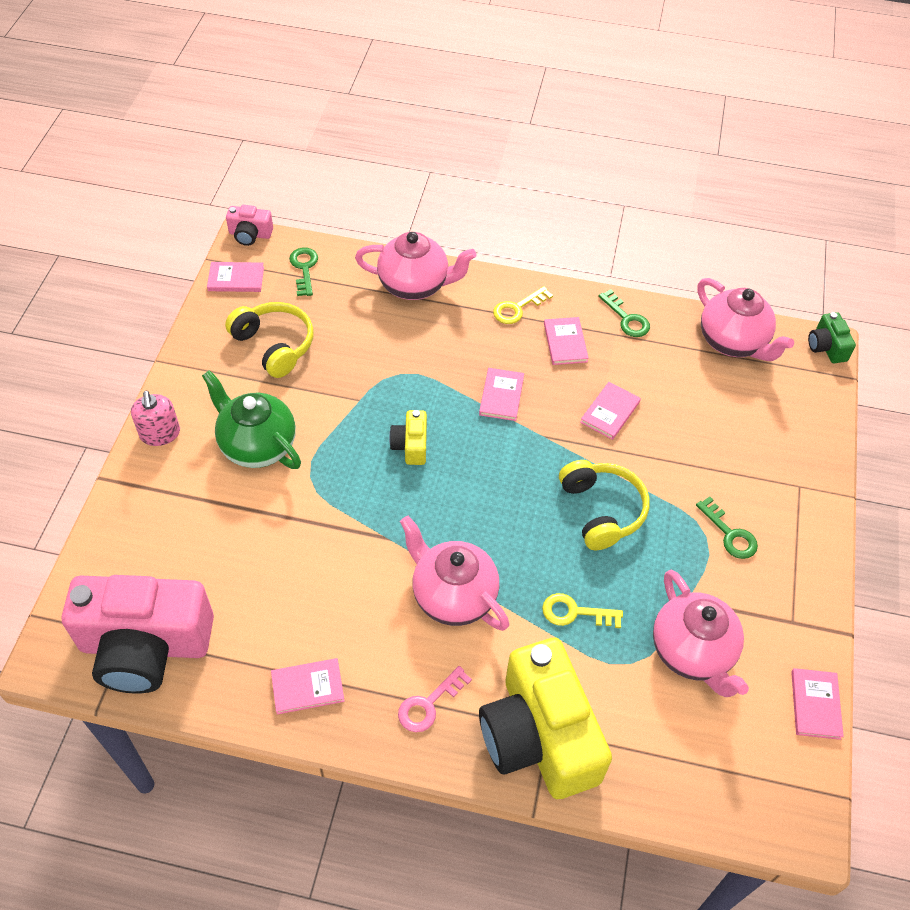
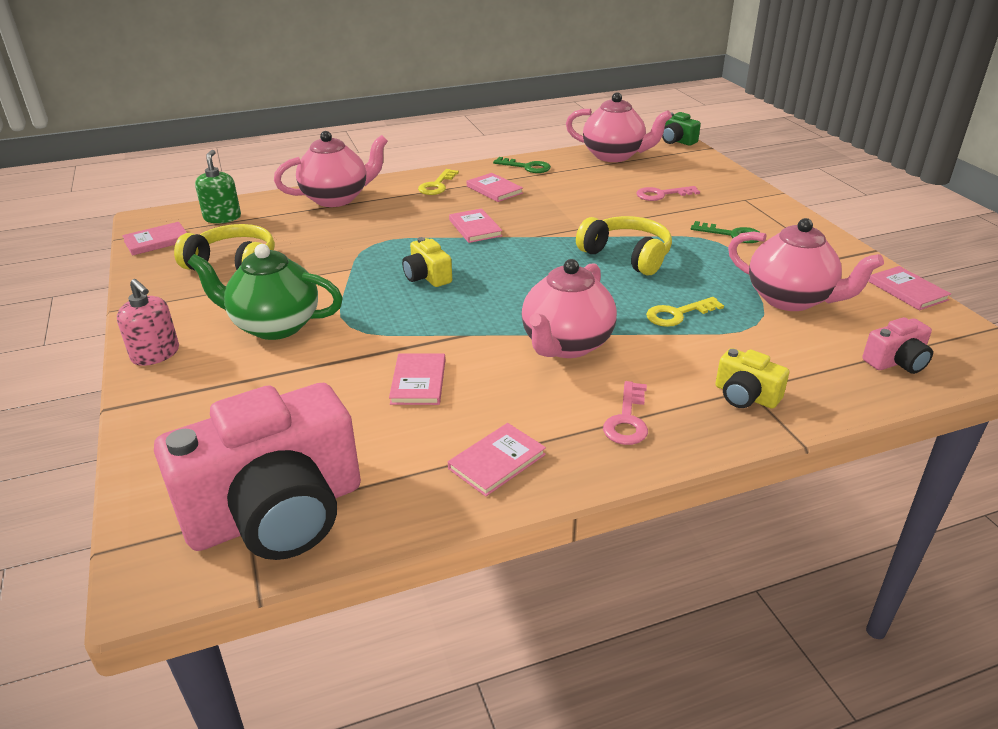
camera: 30 degrees left, 20 degrees down
pink camera [226,205,273,246] -> pink camera moved to [862,317,933,374]
green key [289,247,318,296] -> green soap dispenser [195,150,241,223]
pink teapot [400,516,509,631] -> pink teapot turned 75 degrees counterclockwise [522,259,617,358]
yellow camera [479,638,612,799] -> yellow camera [715,348,789,409], size x0.43
pink book [580,382,641,440] -> pink book moved to [389,353,445,405]
none -> pink key [636,186,700,201]

